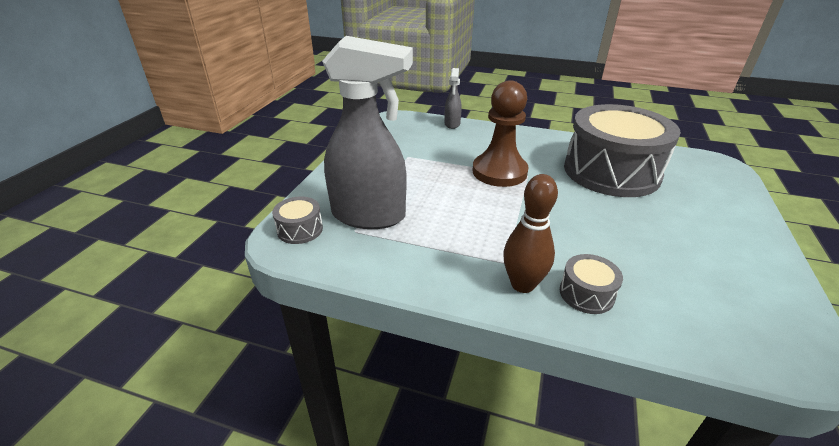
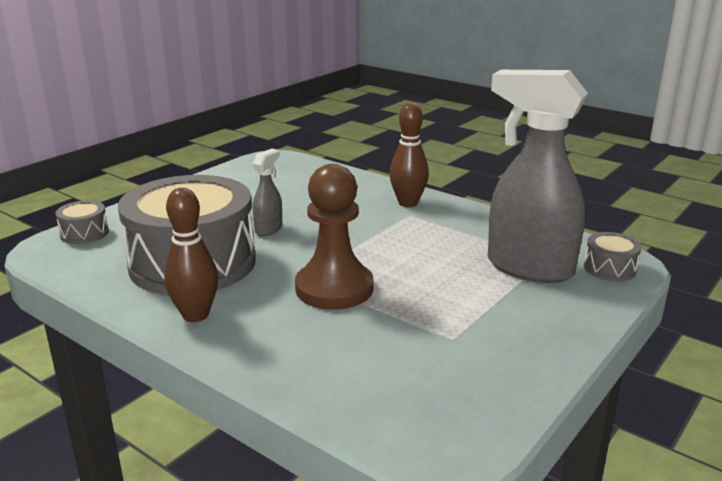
camera: 160 degrees left, 10 degrees down
grey spray bottle [445,68,462,129] -> grey spray bottle moved to [253,149,282,236]
grey drum [560,254,623,314] -> grey drum moved to [55,200,109,244]
none -> brown bowling pin [164,188,218,322]

